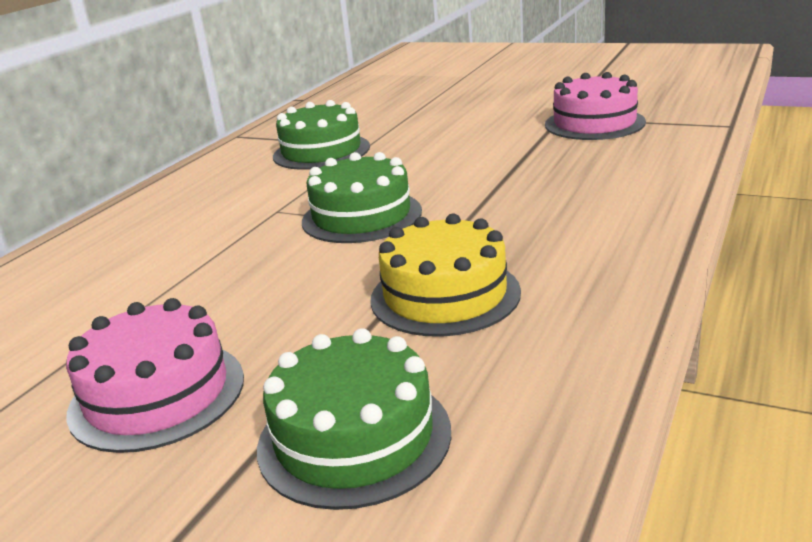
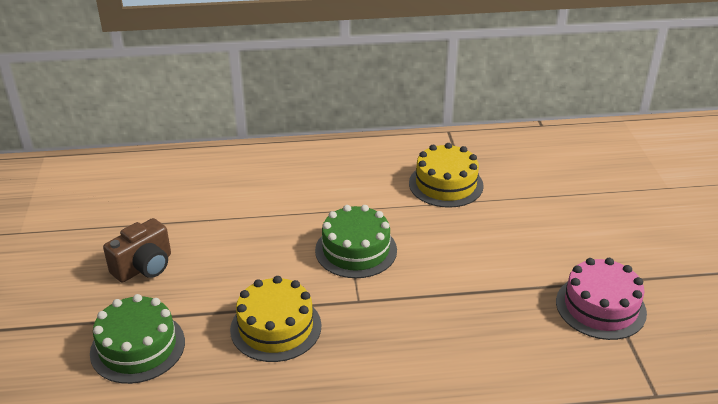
camera: 55 degrees right, 10 degrees up
pink cake [66,298,244,453] -> brown camera [103,218,171,283]
green cake [273,100,370,170] -> yellow cake [409,143,484,208]

